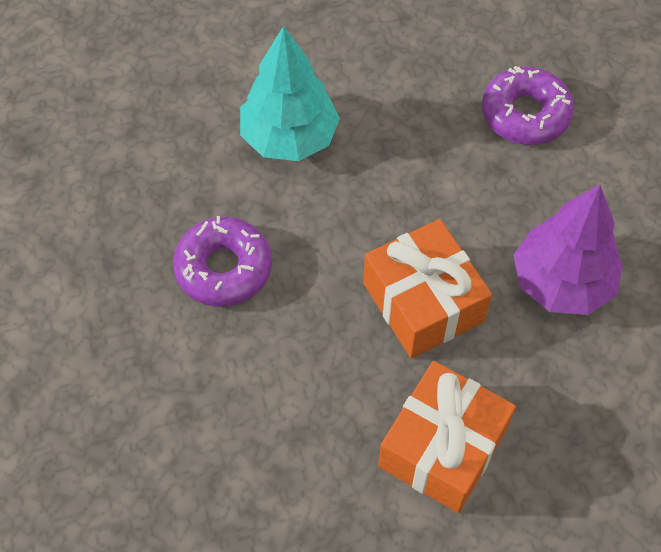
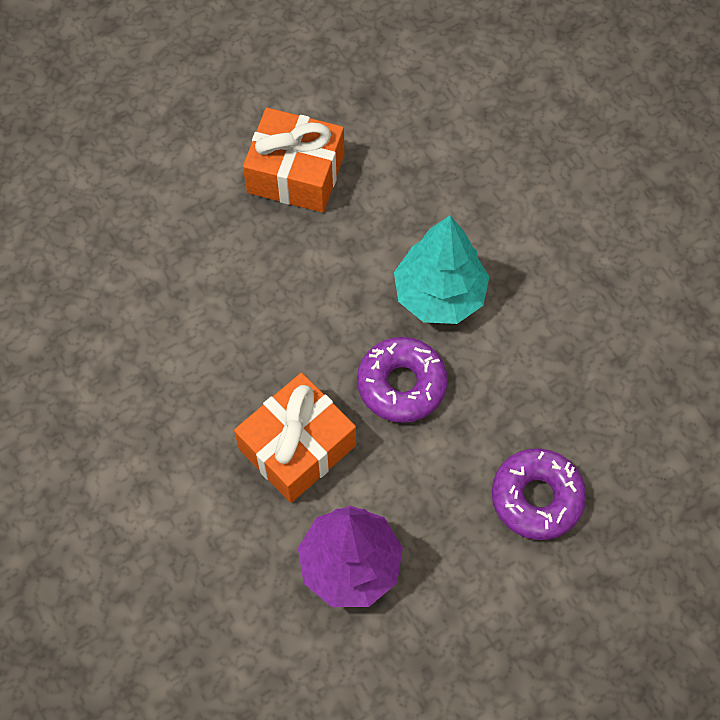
camera: 75 degrees right, 5 degrees up
purple donut [173,216,272,307] -> purple donut moved to [357,337,448,423]
orange gift [378,361,516,513] -> orange gift moved to [243,107,344,213]

